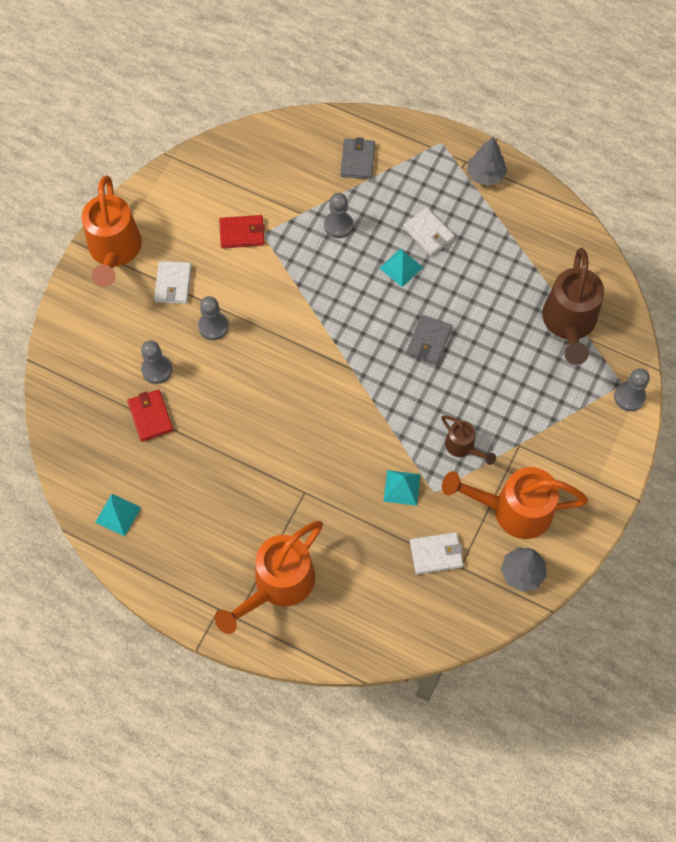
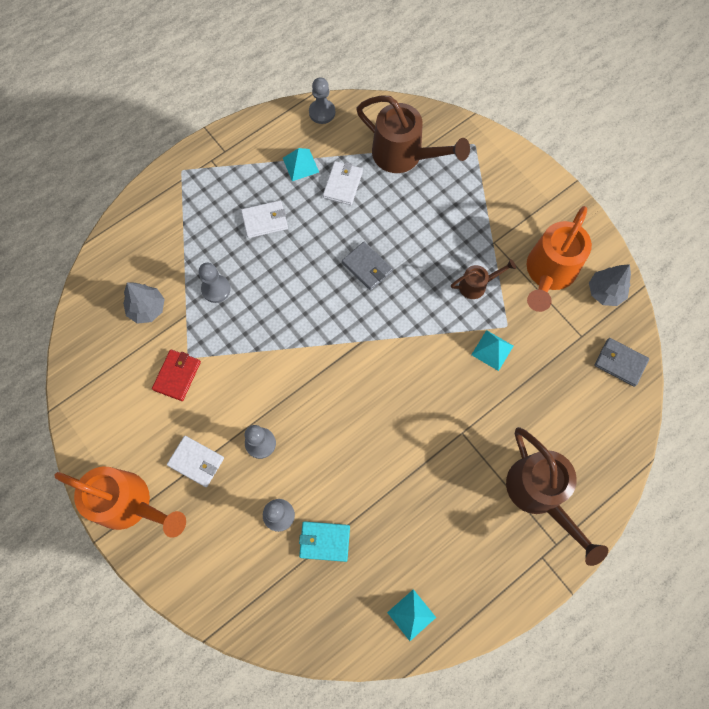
camera: 65 degrees left, 5 degrees up
red wallet [127,389,174,442] -> turquoise wallet [299,521,350,562]
orange watering can [215,521,323,634] -> brown watering can [506,427,608,566]
grey wallet [340,137,375,179] -> grey wallet moved to [594,338,649,387]
turquoise pyramid [380,249,423,287] -> turquoise pyramid moved to [283,148,319,181]
white wallet [410,532,464,574] -> white wallet moved to [323,161,363,205]
grey tree [467,137,507,186] -> grey tree moved to [123,282,165,324]
grey pawn [614,368,650,411] -> grey pawn moved to [309,77,335,124]

